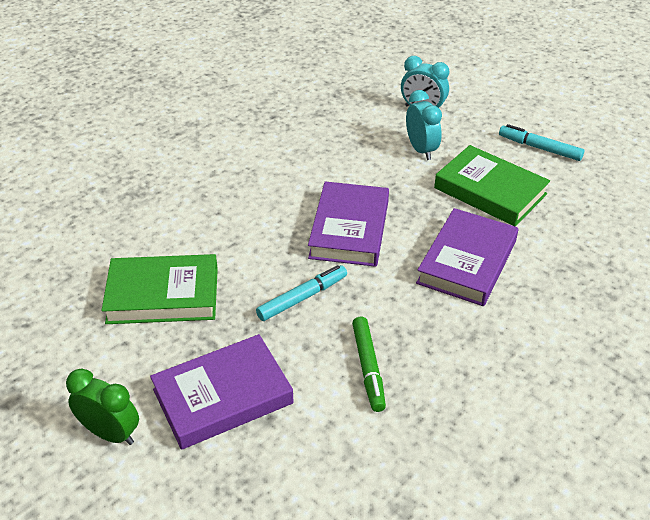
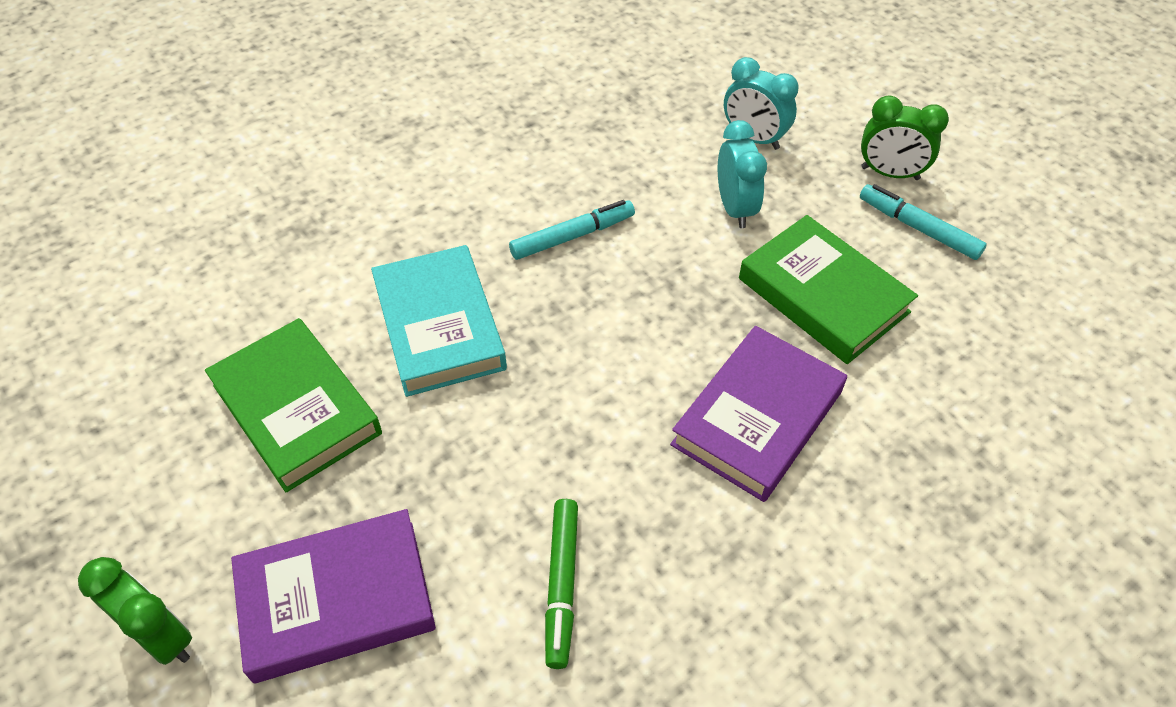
camera: 10 degrees right, 10 degrees up
green book [102,254,218,324] -> green book turned 45 degrees clockwise [205,318,382,492]
turquoise marker [256,265,347,321] -> turquoise marker moved to [509,200,635,260]
purple book [308,181,389,267] -> none
none -> turquoise book [371,245,507,397]
none -> green clock [861,95,949,180]

